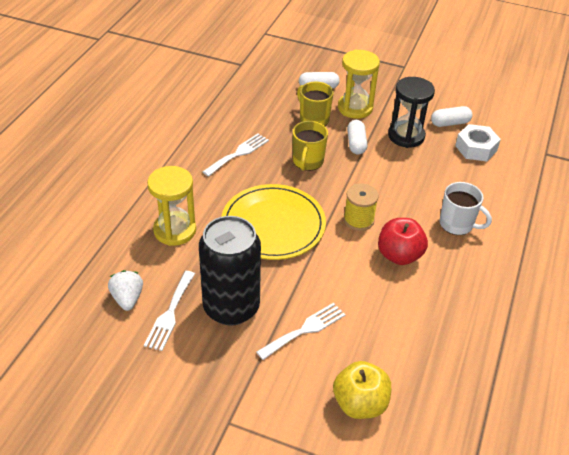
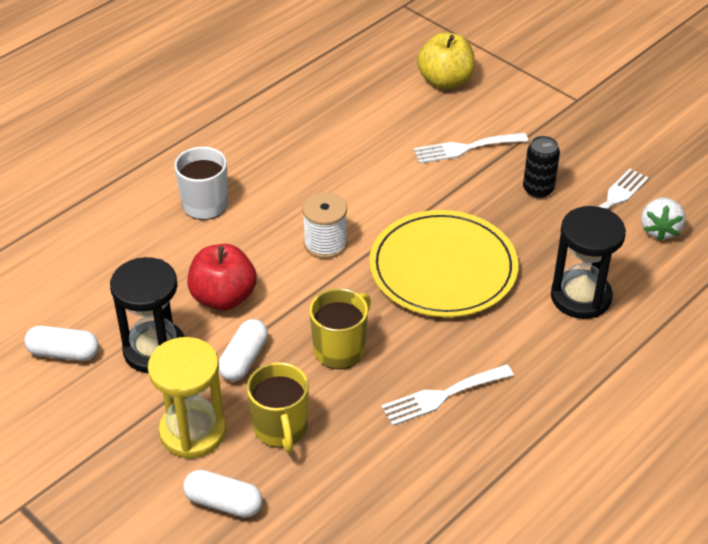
camera: 155 degrees left, 0 degrees up
yellow hourglass [147,166,196,246] -> black hourglass [551,206,626,319]
black can [199,216,261,325] -> black can [523,136,560,198], size x0.46
yellow spool [343,183,379,231] -> white spool [302,192,348,259]
red apple [378,218,428,265] -> red apple moved to [187,244,257,311]
white nut [455,124,501,161] -> none

